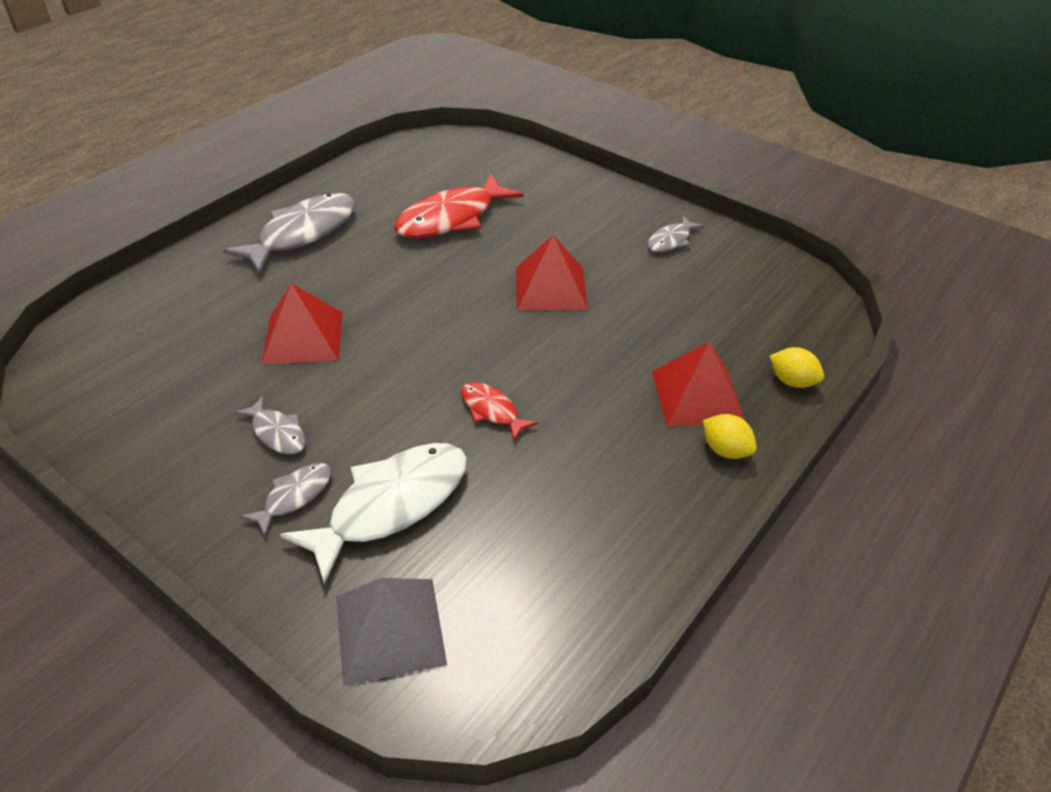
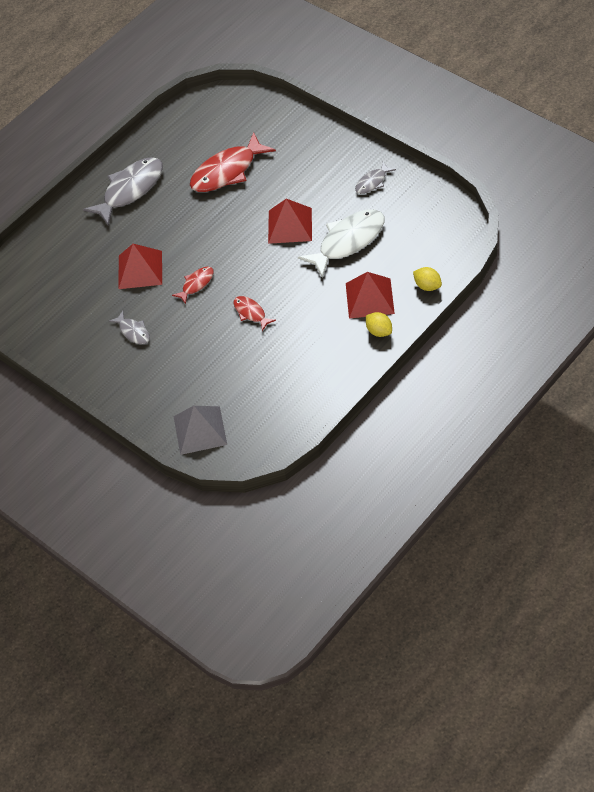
camera: 10 degrees right, 10 degrees up
grey fish [240,463,332,536] -> none
white fish [280,443,467,585] -> white fish moved to [298,209,385,278]
none -> red fish [172,267,214,304]

